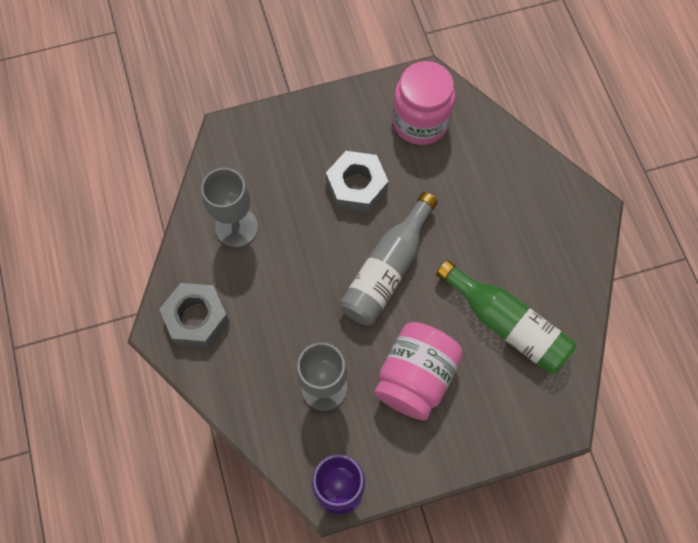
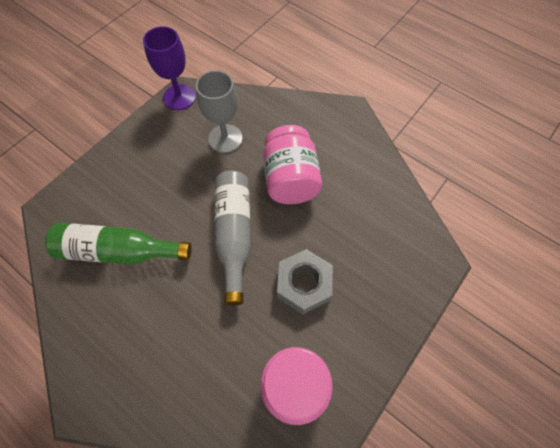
camera: 145 degrees right, 5 degrees down
grey nut [159,283,229,347] -> none
grey goblet [201,168,258,247] -> none
pink jar [374,322,463,420] -> pink jar moved to [263,125,322,204]

